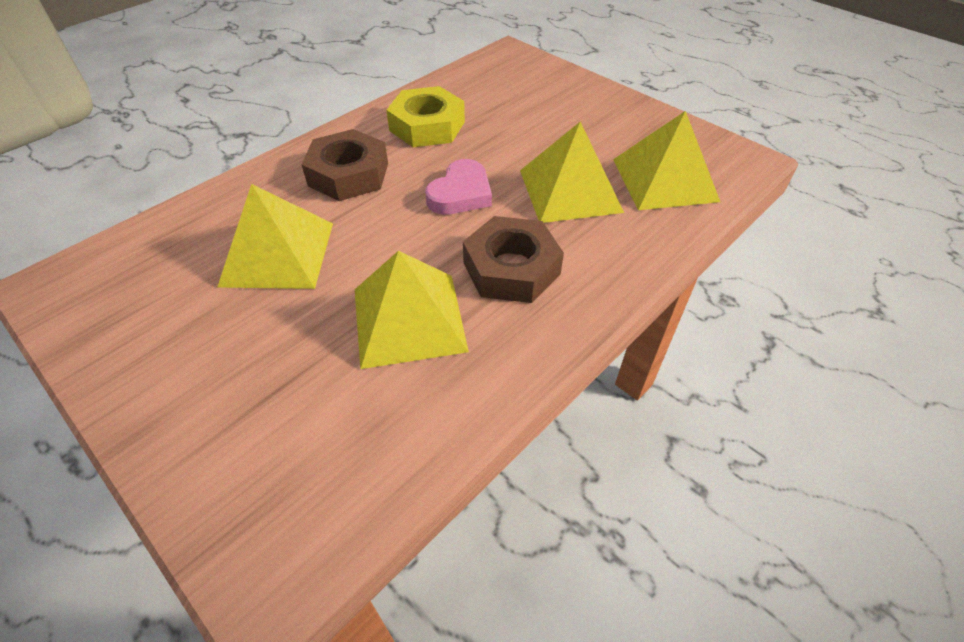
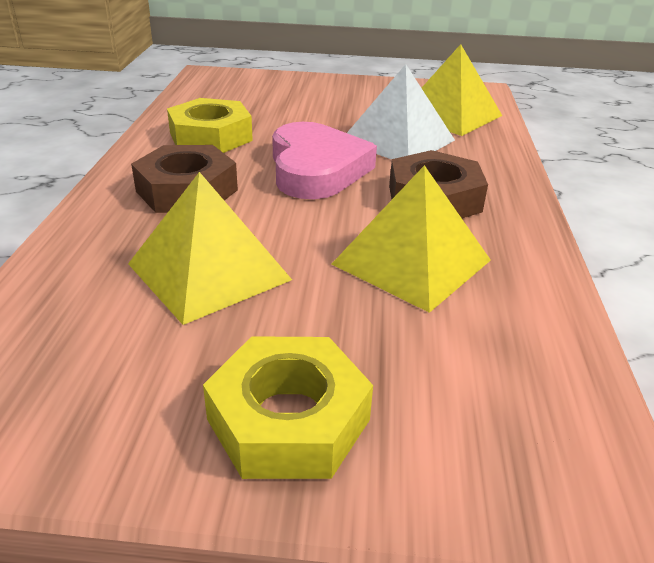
camera: 40 degrees left, 15 degrees down
pink heart [425,159,492,215] -> pink heart [272,122,377,199], size x1.54
yellow pyramid [520,122,624,223] -> white pyramid [347,64,455,160]
none -> yellow nut [203,336,373,479]

